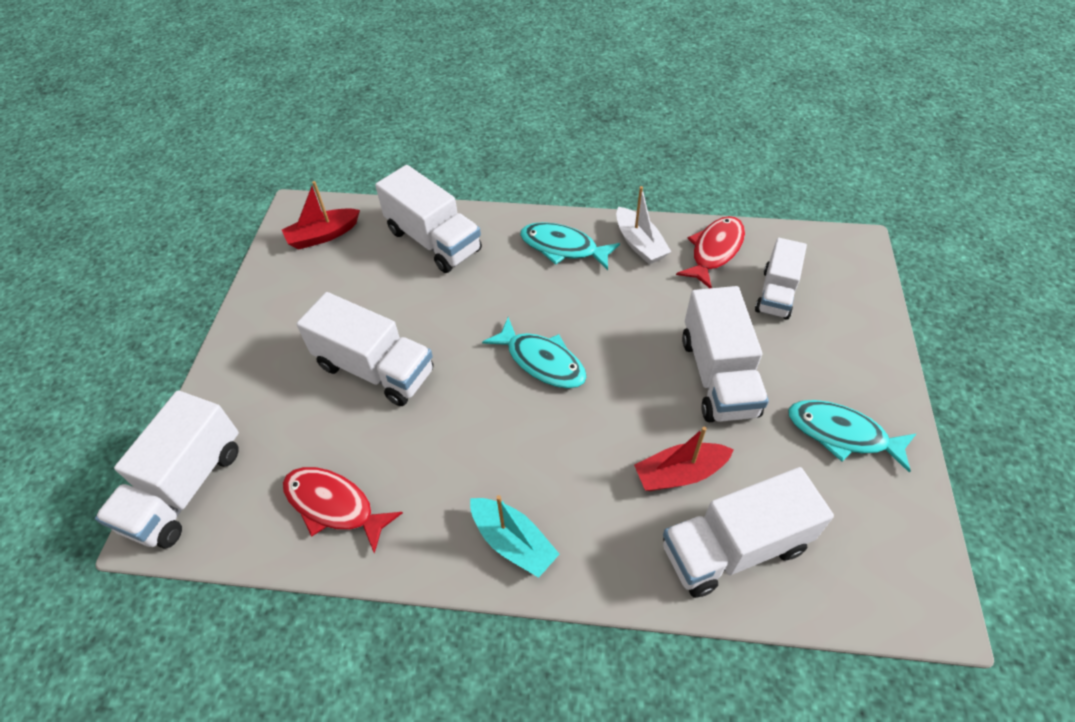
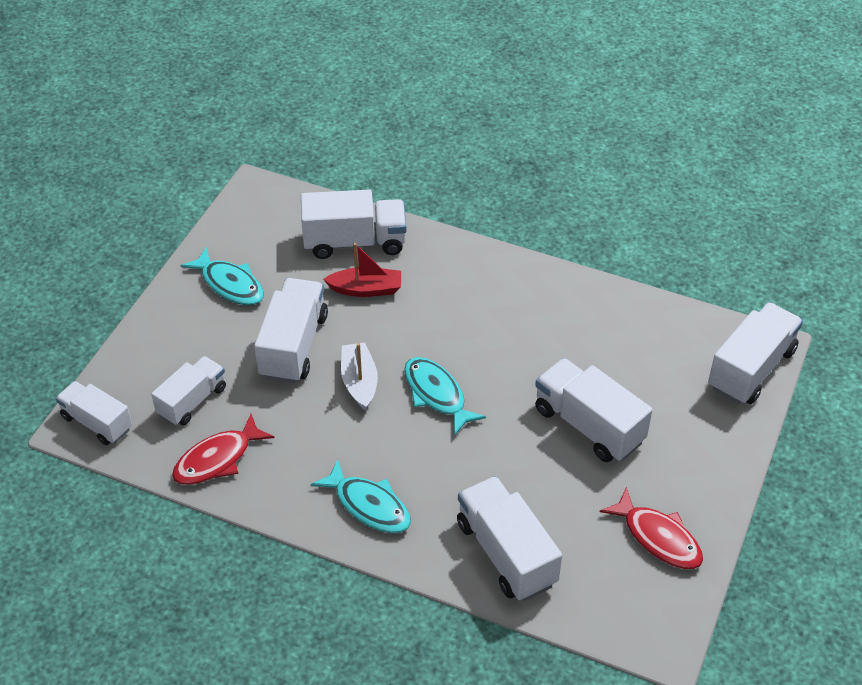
camera: 165 degrees left, 5 degrees down
red boat [282,181,360,249] -> none
red fish [283,467,403,554] -> red fish moved to [600,487,703,569]
turquoise boat [470,495,559,578] -> none
white boat [616,186,671,264] -> white boat moved to [341,342,378,410]
none -> white truck [56,381,132,445]

